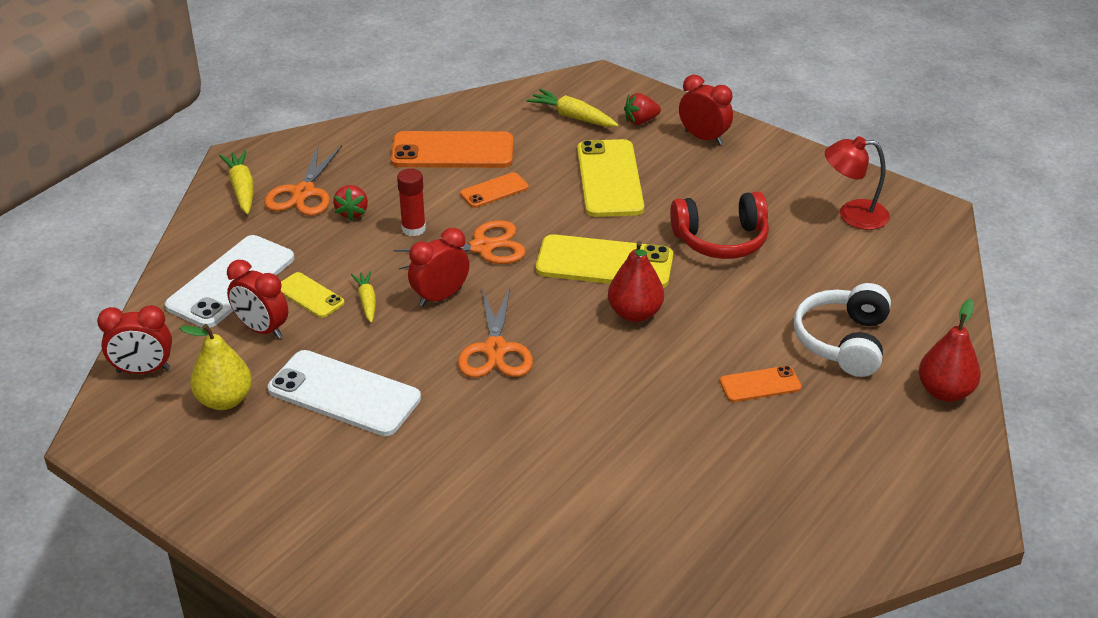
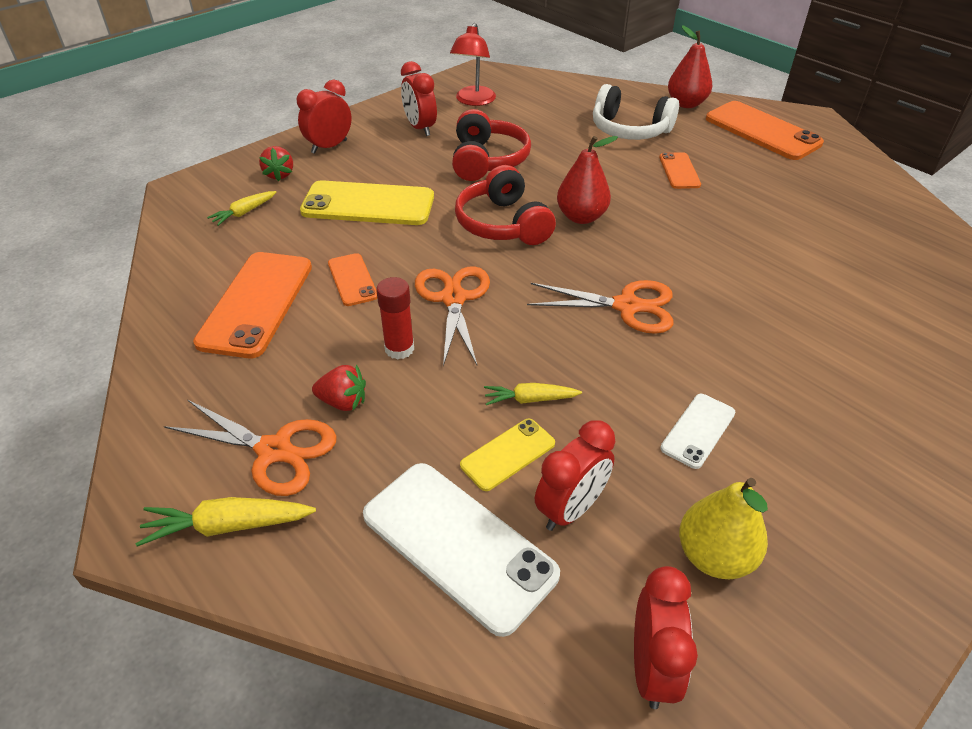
camera: 80 degrees left, 5 degrees up
white phone [268,350,421,436] -> white phone [660,394,735,469], size x0.53
red clock [408,228,469,307] -> red clock moved to [401,61,437,136]
yellow carrot [526,89,618,127] -> yellow carrot [207,191,276,226], size x0.67
yellow phone [536,234,673,288] -> red headphones [455,165,556,245]
none -> orange phone [706,101,824,160]

